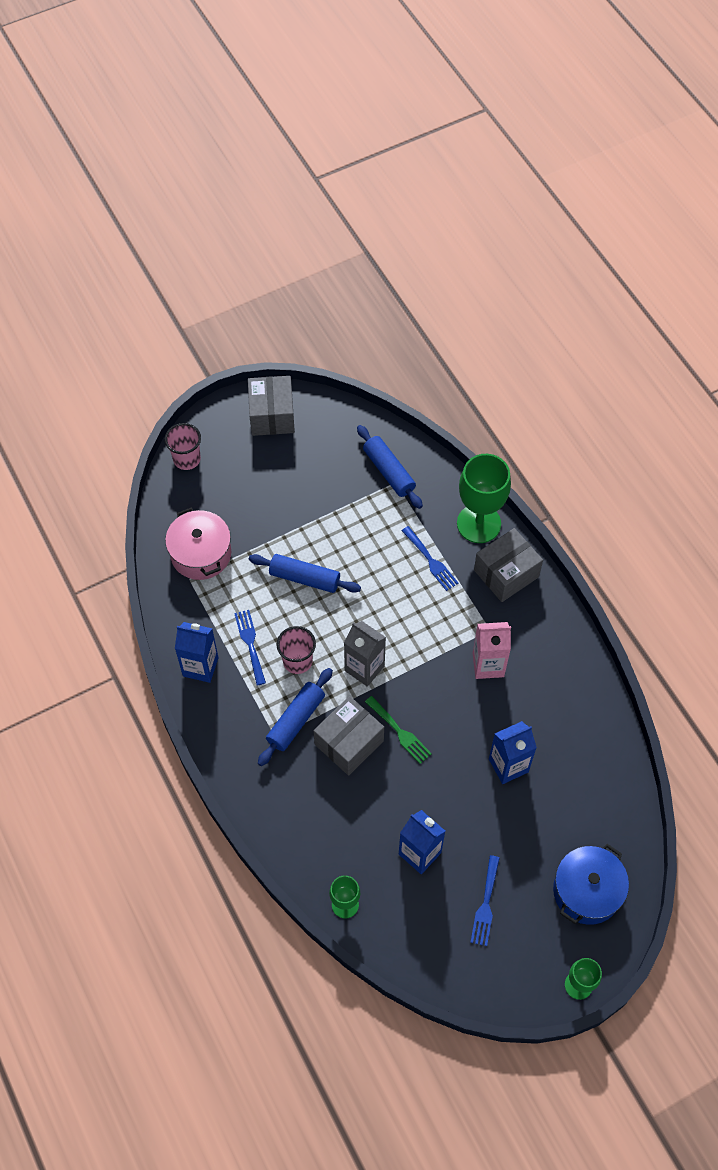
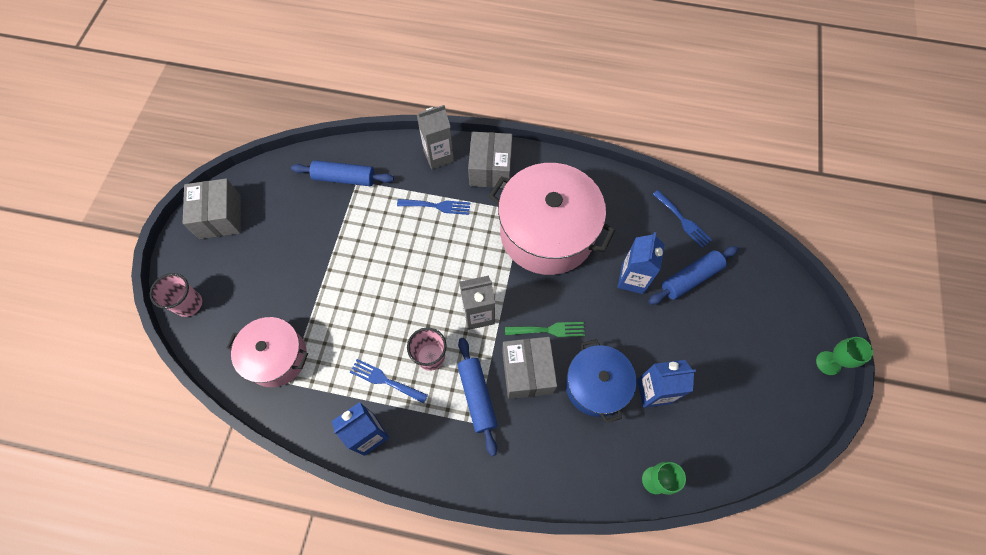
camera: 50 degrees left, 5 degrees up
grey box [248,376,295,436] -> grey box turned 45 degrees clockwise [183,178,241,239]
blue rolling pin [249,554,361,593] -> blue rolling pin moved to [648,246,739,305]
green goblet [457,454,511,543] -> grey carton [417,105,454,169]
blue fork [470,855,500,946] -> blue fork moved to [653,190,712,248]
pink carton [473,622,511,679] -> pink pot [489,163,616,275]
blue pot [553,844,629,925] -> blue pot moved to [566,339,637,423]

